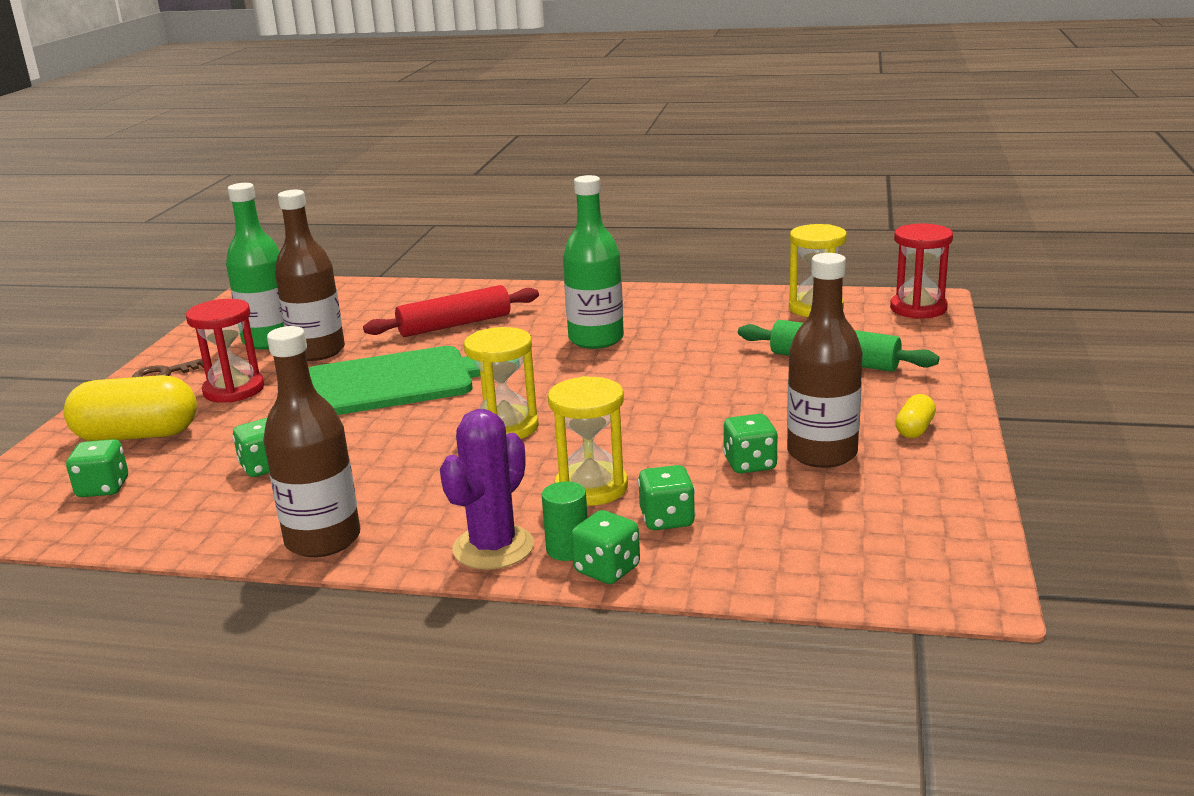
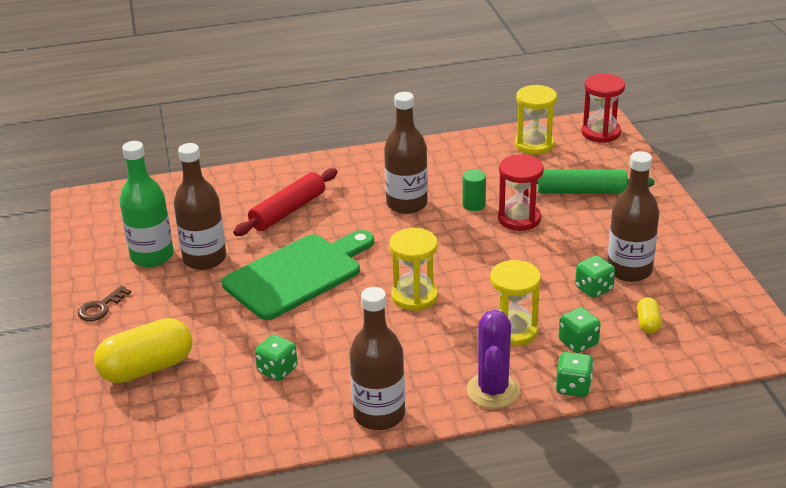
camera: 25 degrees left, 10 degrees up
green dice [66,439,128,497] -> none
red hourglass [186,299,264,403] -> red hourglass moved to [498,155,544,231]
green cylinder [542,482,588,561] -> green cylinder moved to [462,169,486,211]
green bottle [563,175,624,349] -> brown bottle [384,92,428,214]
yellow capsule [895,394,936,438] -> yellow capsule moved to [637,297,661,334]

